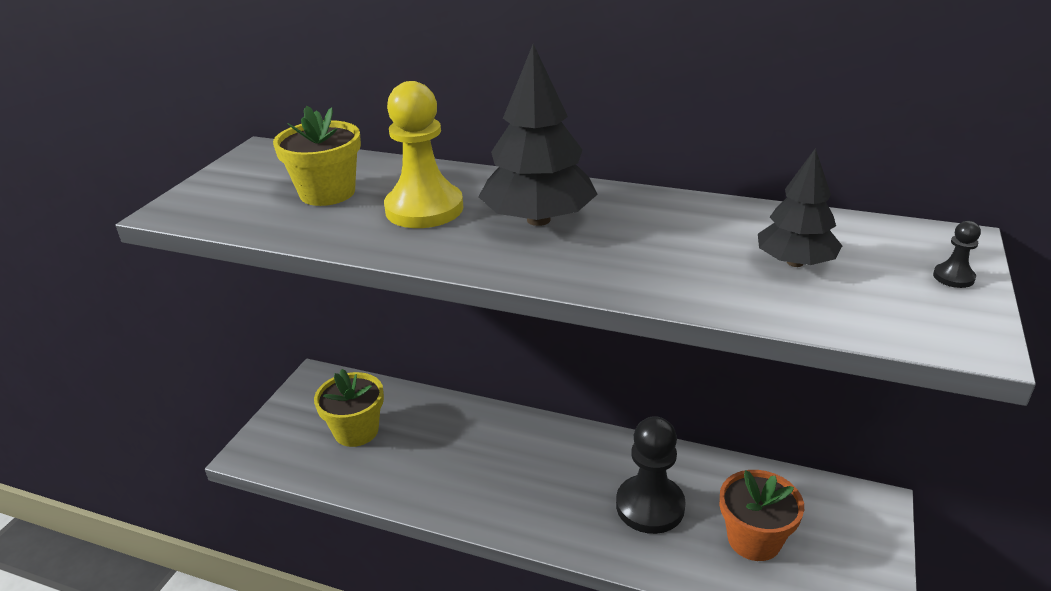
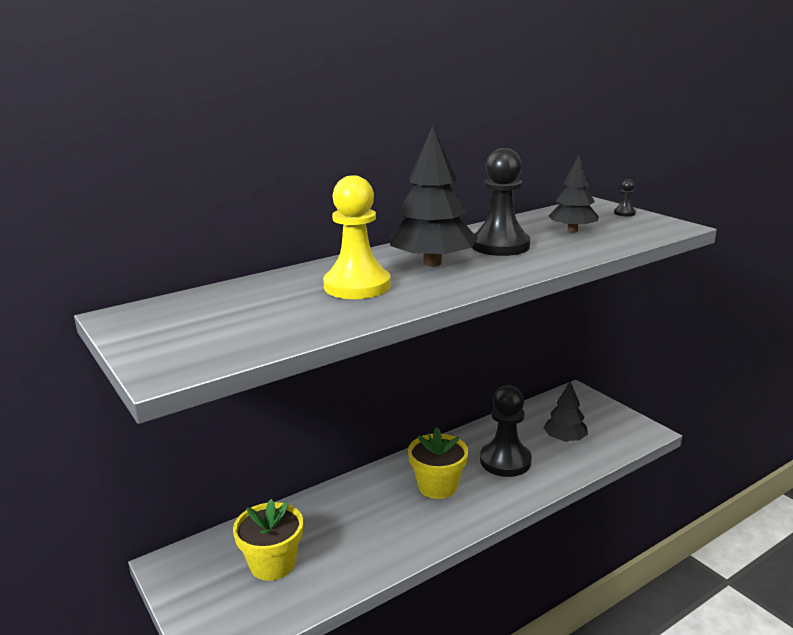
camera: 55 degrees left, 10 degrees down
yellow flower pot [273,106,361,206] -> yellow flower pot moved to [408,427,468,499]
orange flower pot [720,470,804,561] -> black tree [543,381,588,442]
none -> black pawn [472,148,530,256]

